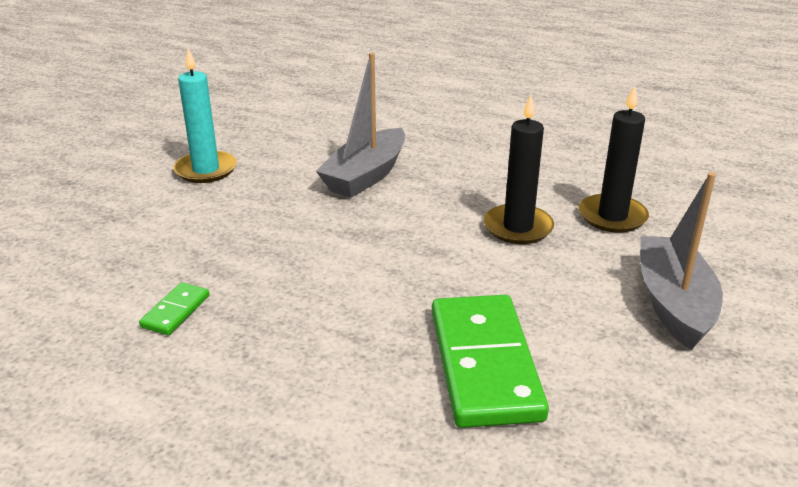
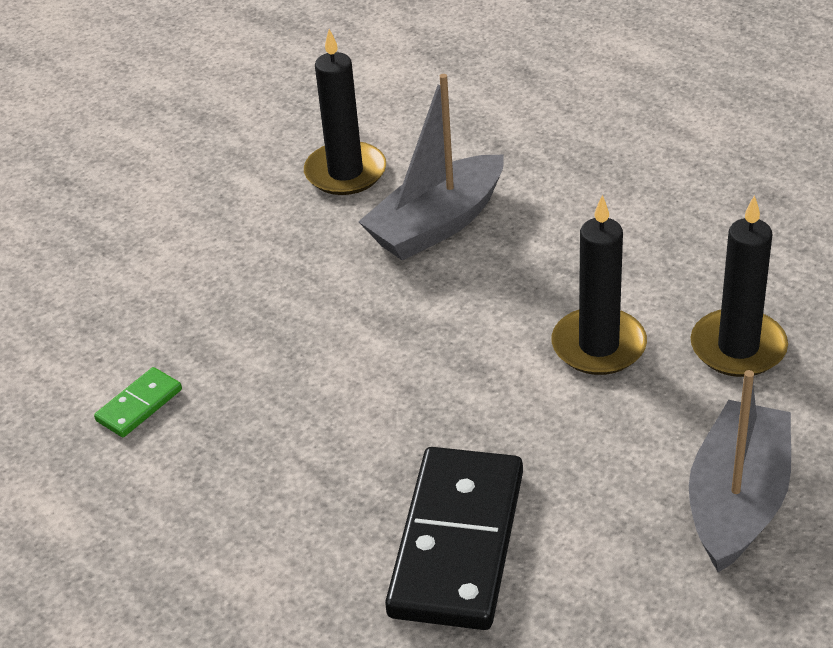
camera: 20 degrees right, 10 degrees up
turquoise candle [173,48,237,183] -> none
green domino [432,295,549,428] -> black domino [385,447,523,630]
none -> black candle [304,29,386,195]

